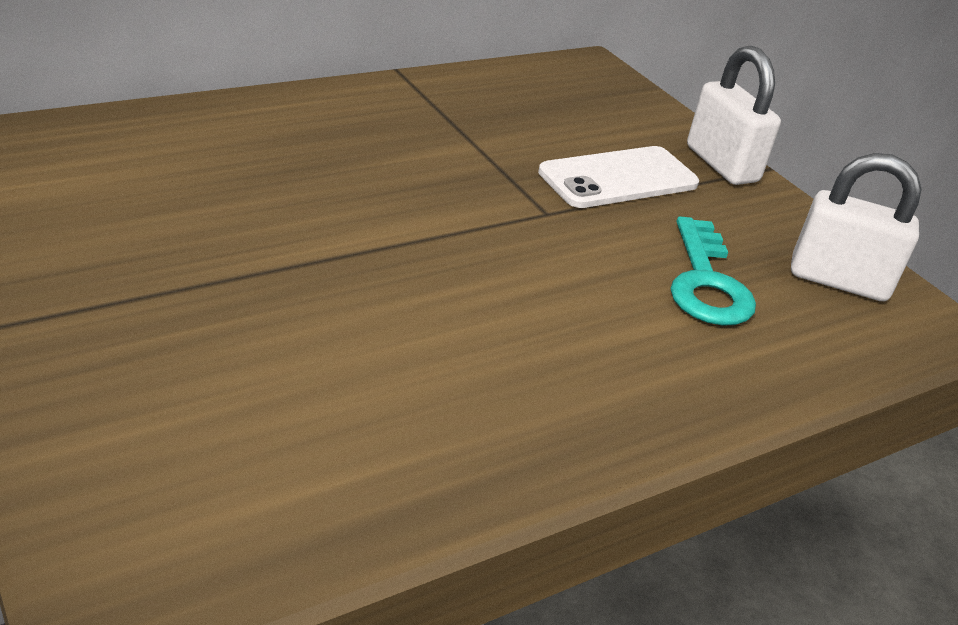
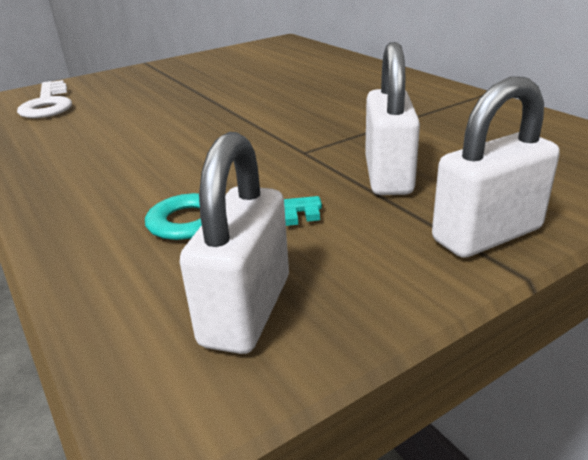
camera: 95 degrees right, 5 degrees down
white phone [538,146,699,208] -> white padlock [365,42,420,195]
none -> white key [17,80,72,118]

